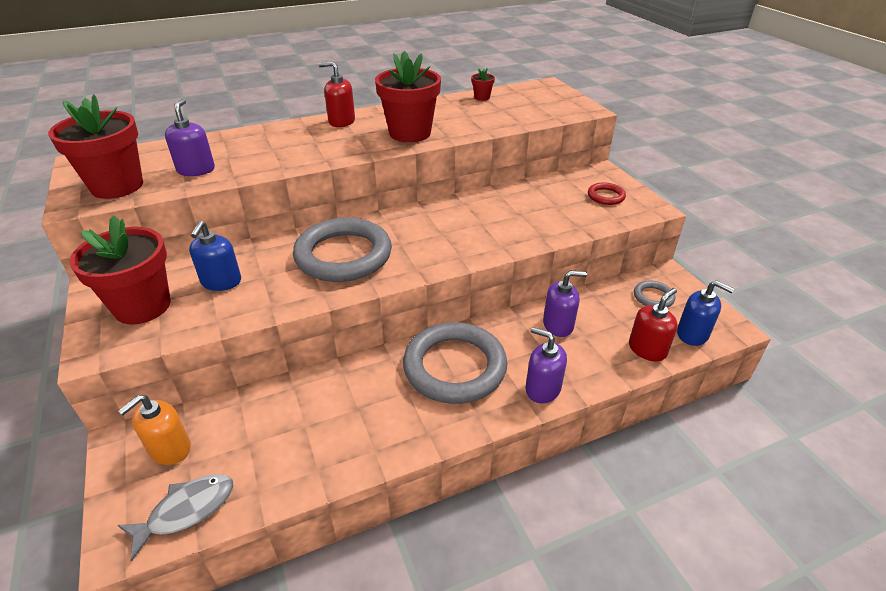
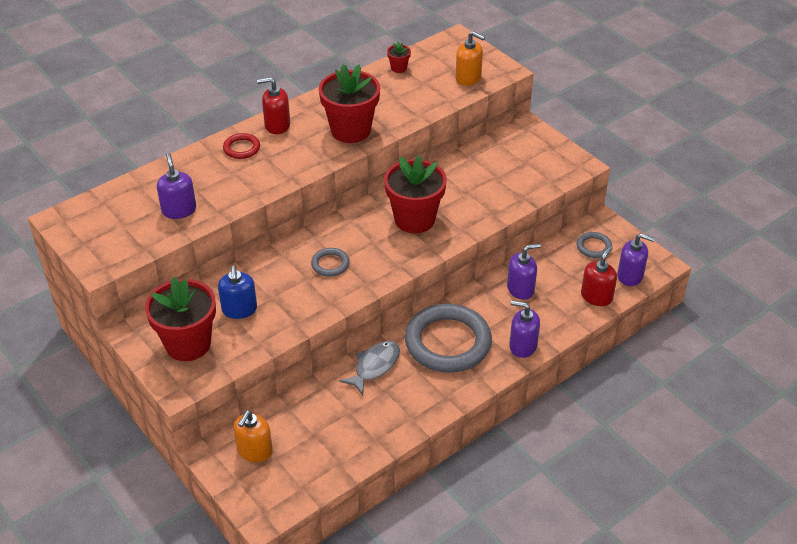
camera: 15 degrees left, 5 degrees up
red flower pot [48,94,143,199] -> red flower pot moved to [384,155,447,233]
grey fish [118,474,234,562] -> grey fish moved to [339,341,400,395]
grey ring [293,217,392,282] -> grey ring [311,248,350,277], size x0.44
red ring [588,182,626,205] -> red ring moved to [223,133,260,159]
blue soap dispenser [677,280,734,346] -> purple soap dispenser [617,233,655,286]
none -> orange soap dispenser [455,31,485,86]

